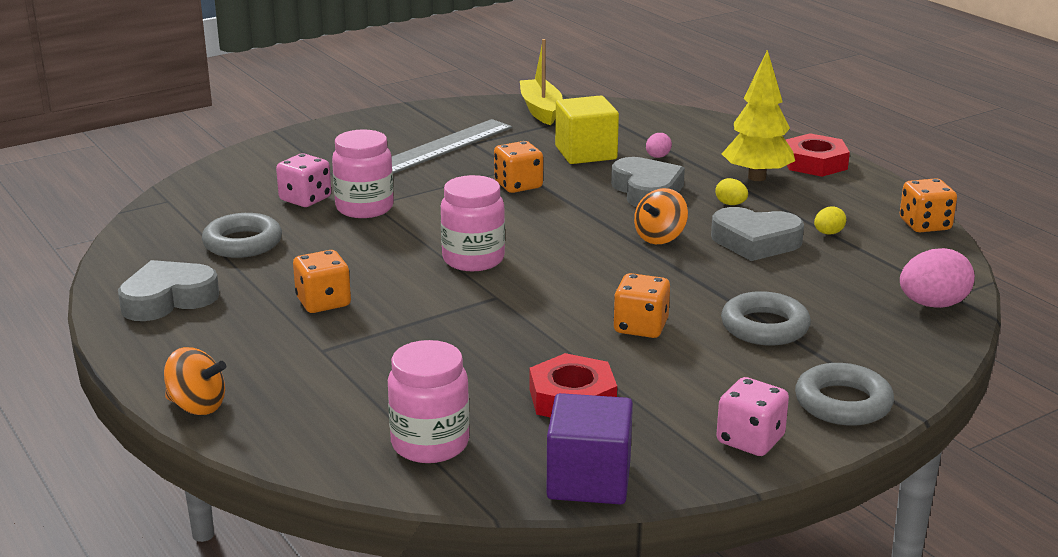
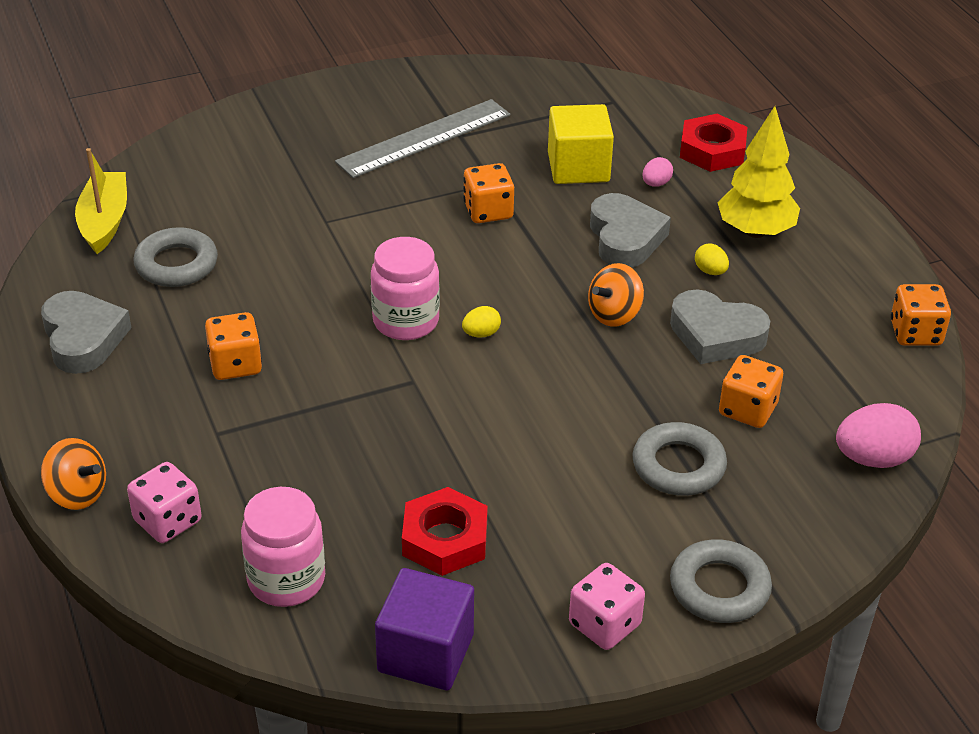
camera: 10 degrees right, 15 degrees up
grey heart [118,260,219,321] -> grey heart turned 90 degrees clockwise [41,291,131,374]
pink dice [276,153,331,207] -> pink dice moved to [127,462,202,543]
pink jar [332,129,394,218] -> none
yellow boat [520,39,563,125] -> yellow boat moved to [75,148,127,254]
orange dice [613,273,670,338] -> orange dice moved to [719,355,783,428]
red nut [786,133,850,177] -> red nut moved to [680,114,747,172]
yellow egg [814,206,846,235] -> yellow egg moved to [462,306,501,338]

